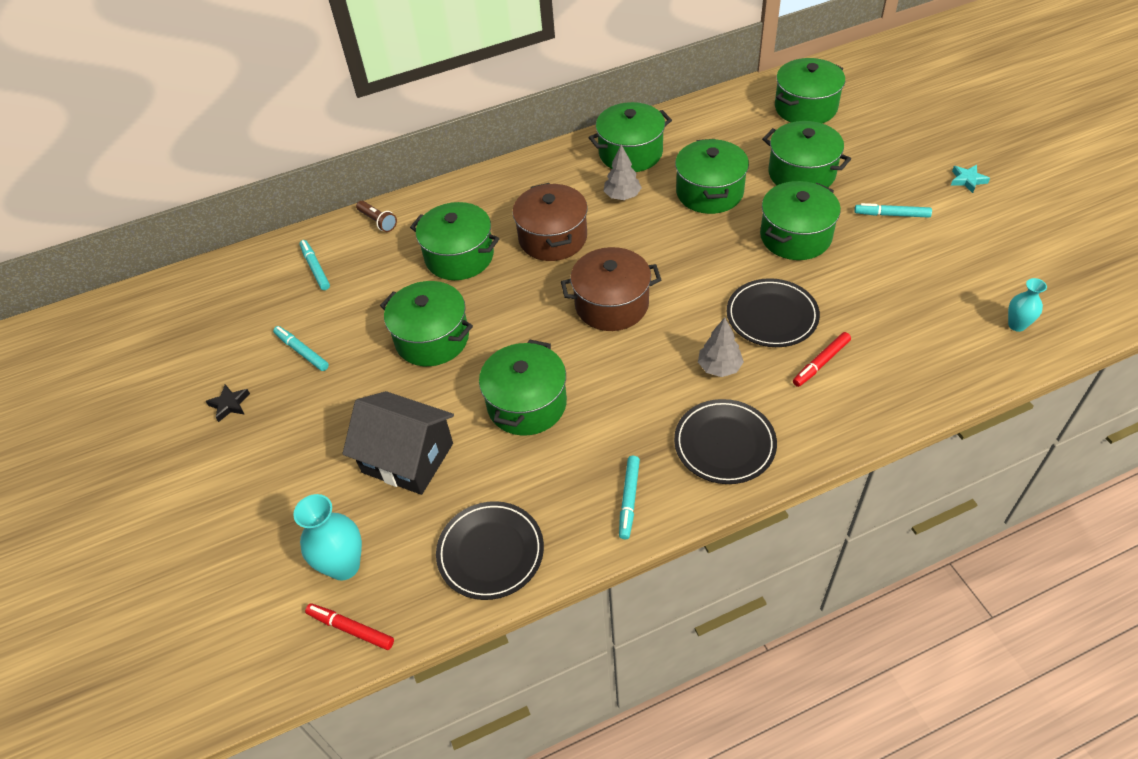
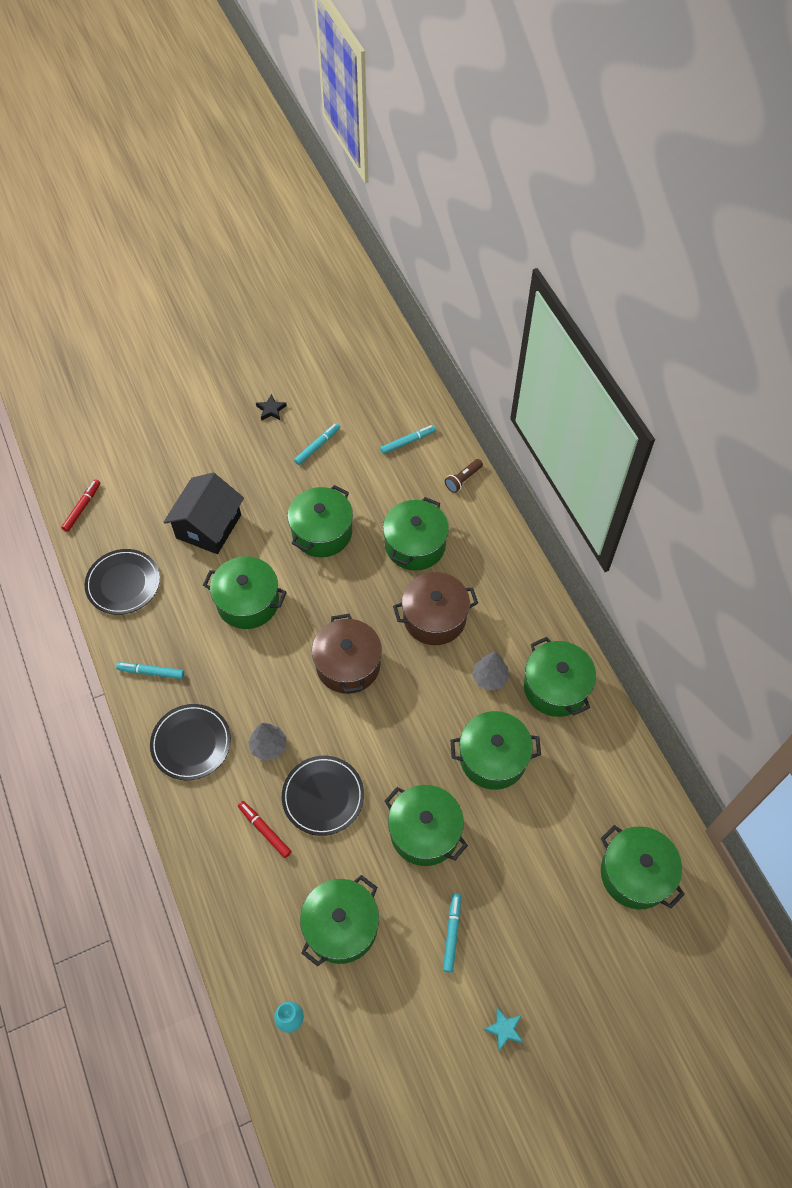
camera: 85 degrees right, 10 degrees up
turquoise vase [293,494,362,581] -> none
green pot [762,121,851,187] -> green pot moved to [300,875,379,966]

